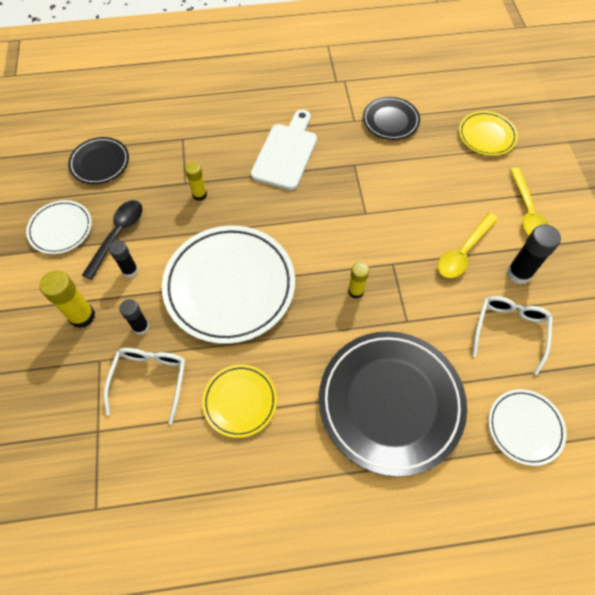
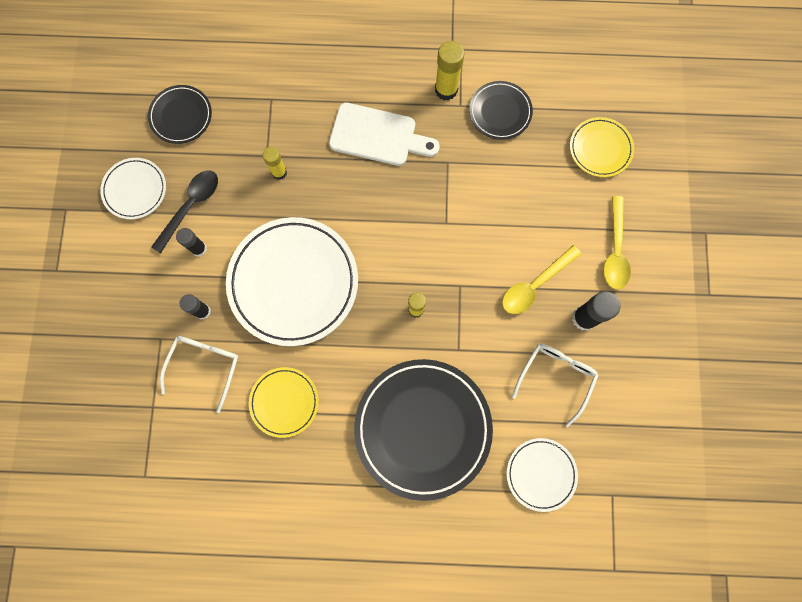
camera: 10 degrees right, 15 degrees up
yellow glue stick [39,270,95,328] -> yellow glue stick moved to [435,41,465,101]
white cutting board [251,110,317,190] -> white cutting board turned 75 degrees clockwise [329,103,440,166]

